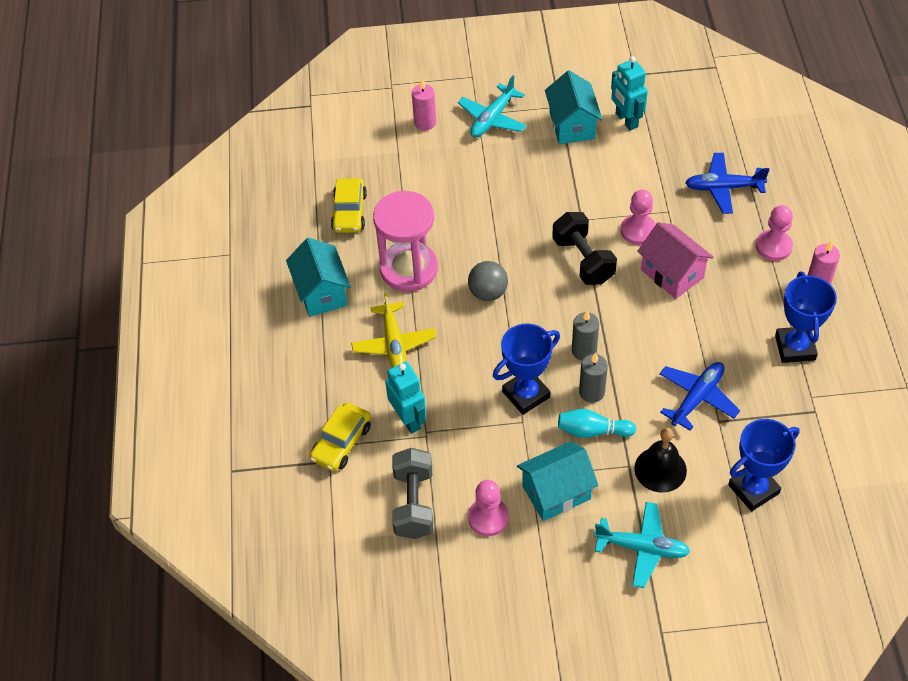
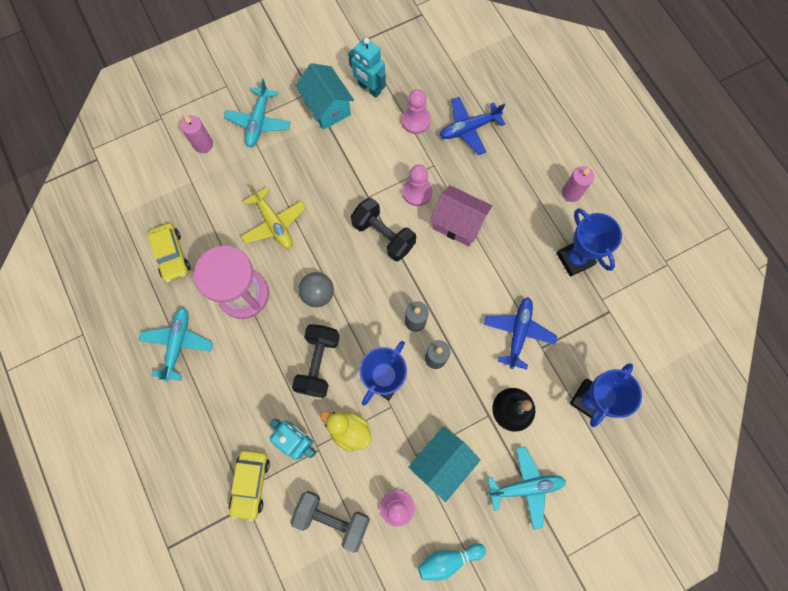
camera: 25 degrees left, 20 degrees up
turquoise house [286,238,351,317] -> turquoise plane [139,307,213,382]
yellow plane [351,291,436,368] -> yellow plane moved to [241,185,306,249]
grey dumbbell [392,448,433,539] -> grey dumbbell turned 45 degrees counterclockwise [290,491,370,553]
turquoise bowling pin [558,409,636,438] -> turquoise bowling pin moved to [418,543,486,581]
pink pawn [756,205,793,261] -> pink pawn moved to [402,89,431,134]
none -> black dumbbell [292,324,340,398]
none -> yellow duck [320,411,371,452]

